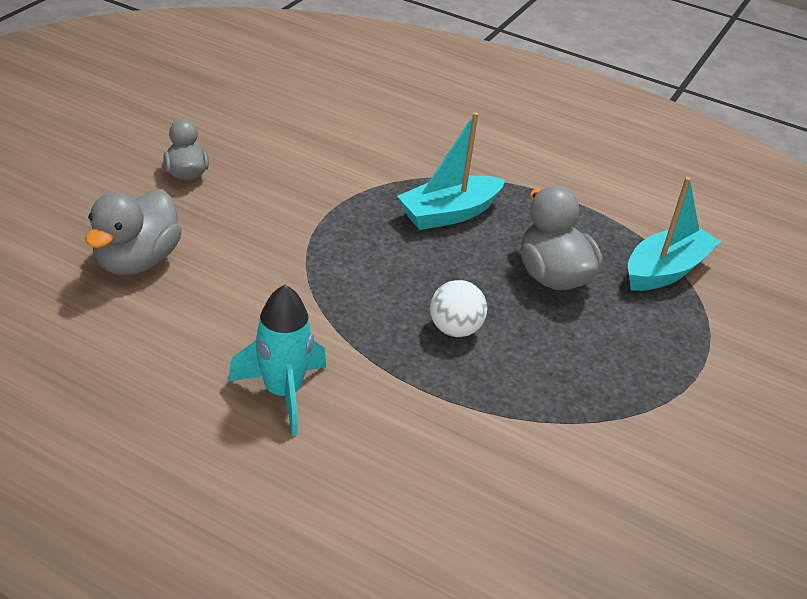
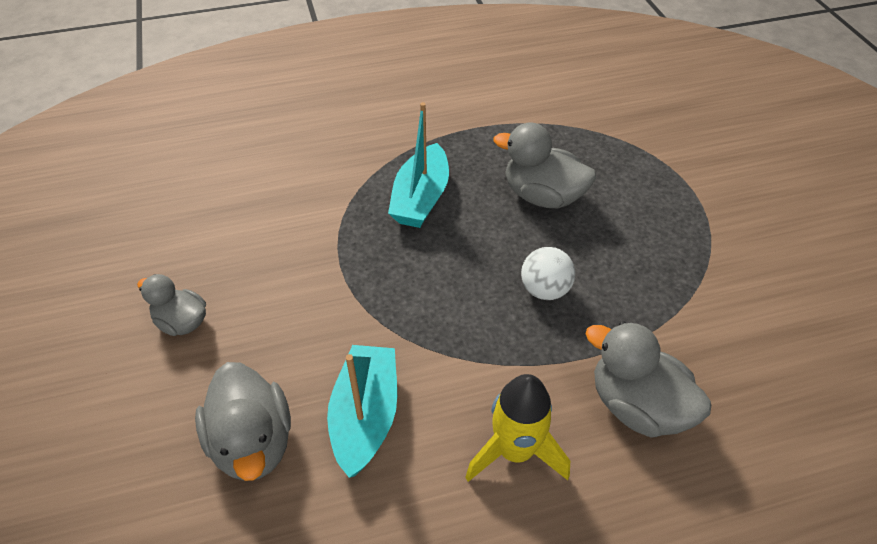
camera: 40 degrees left, 10 degrees up
turquoise rocket [228,285,326,436] -> yellow rocket [465,374,570,482]
turquoise boat [628,177,721,291] -> turquoise boat moved to [327,345,397,478]
none -> grey duck [586,321,711,438]

